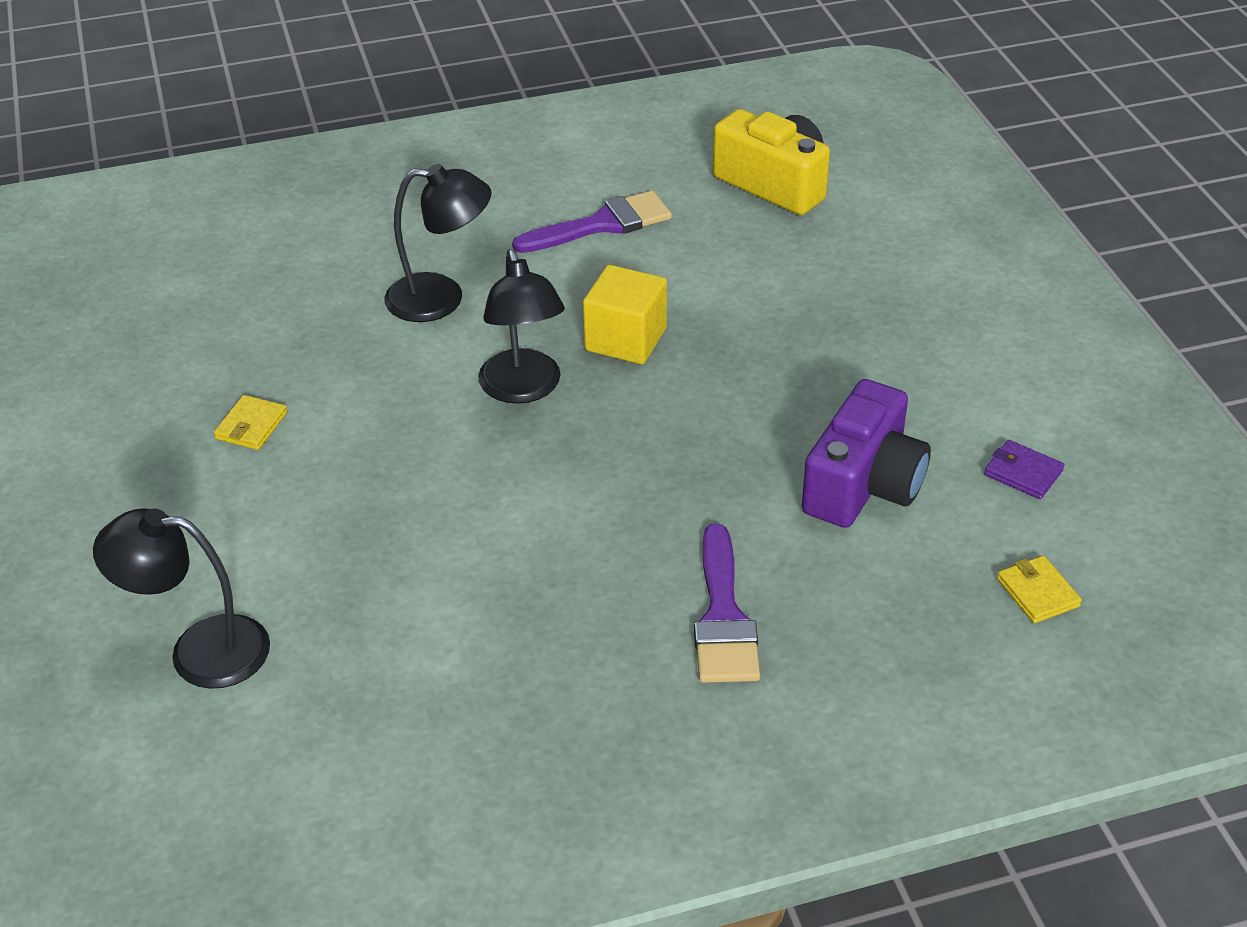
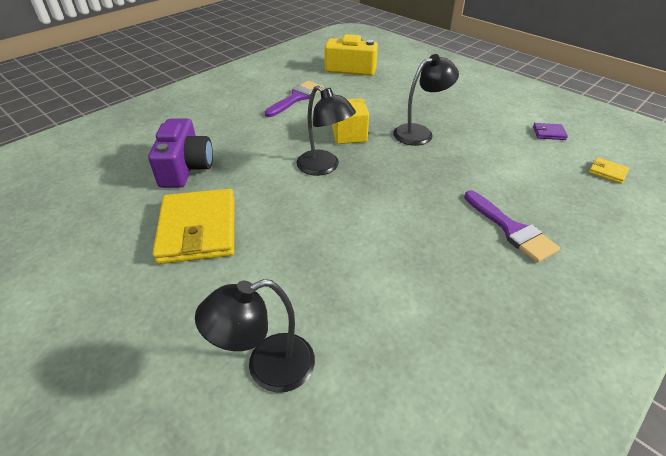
camera: 30 degrees left, 0 degrees up
yellow wallet [214,395,287,450] -> yellow wallet [152,189,234,264], size x2.42
black lamp [385,164,492,322] -> black lamp moved to [393,54,459,146]
purple camera [802,379,931,528] -> purple camera moved to [148,118,213,188]

